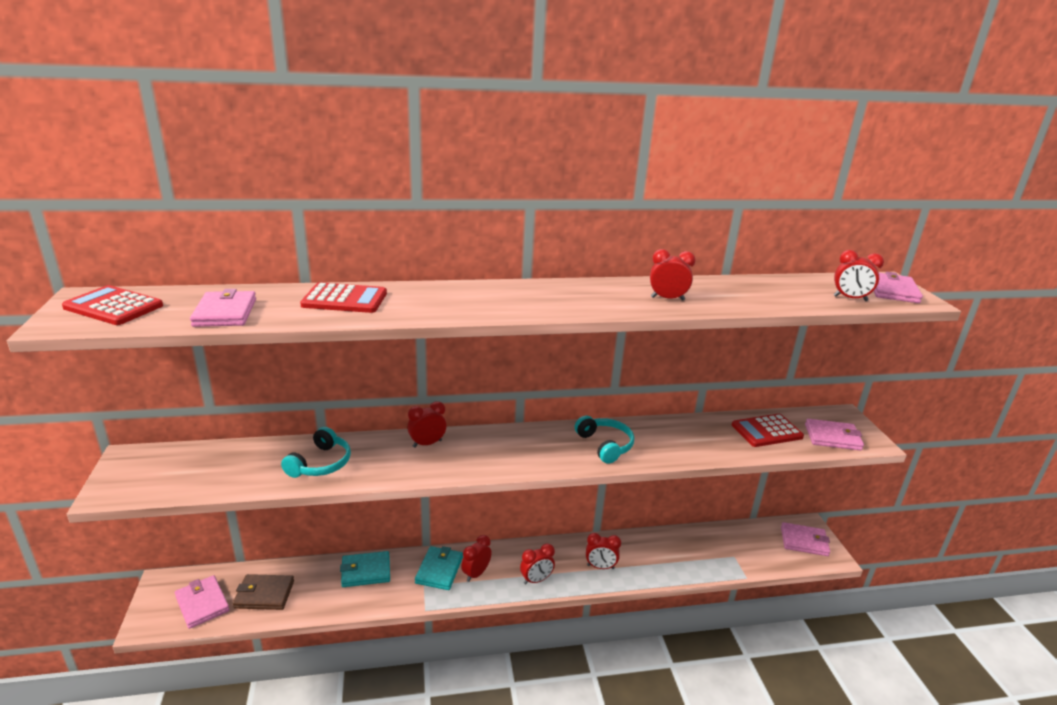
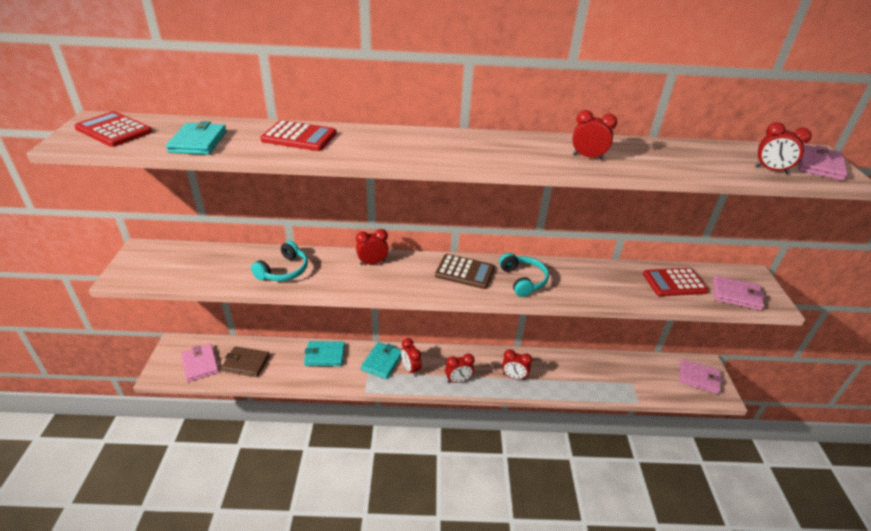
camera: 10 degrees right, 10 degrees up
pink wallet [190,289,256,327] -> turquoise wallet [166,121,227,155]
red clock [461,535,492,582] -> red clock turned 75 degrees counterclockwise [401,338,422,376]
none -> brown calculator [435,254,495,289]

